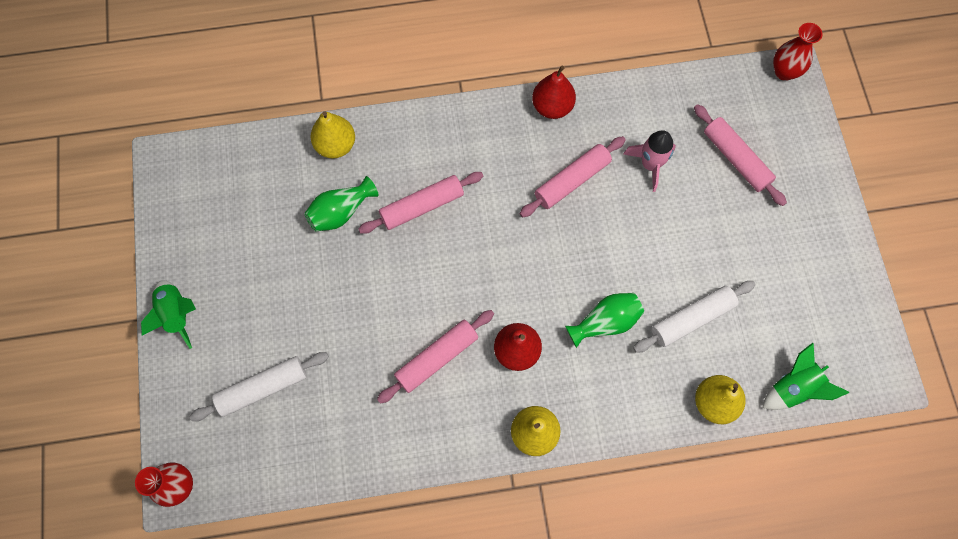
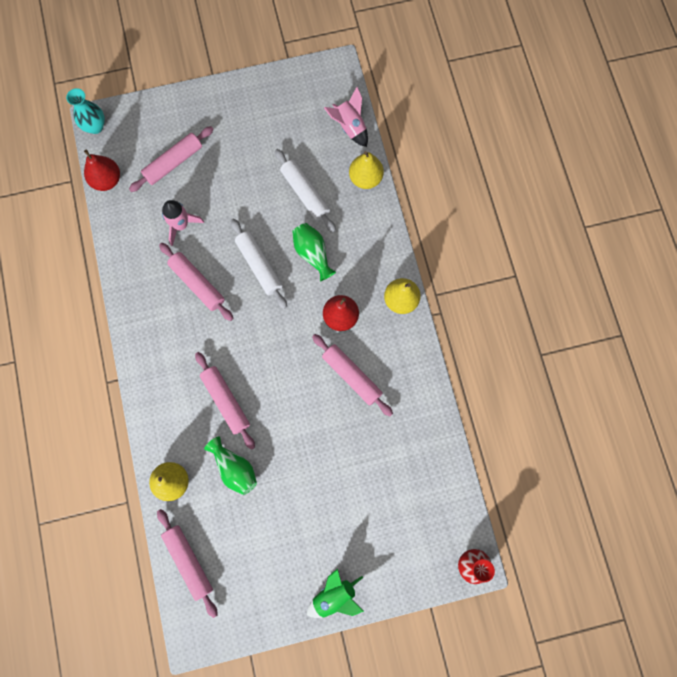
camera: 95 degrees left, 5 degrees up
white rolling pin [189,352,329,421] -> white rolling pin moved to [231,218,287,309]
red pear [532,66,576,119] -> red pear moved to [84,150,120,191]
green rocket [763,343,849,410] -> pink rocket [324,87,368,147]
red vase [773,23,822,81] -> turquoise vase [66,88,105,134]
none -> pink rolling pin [157,509,217,618]

